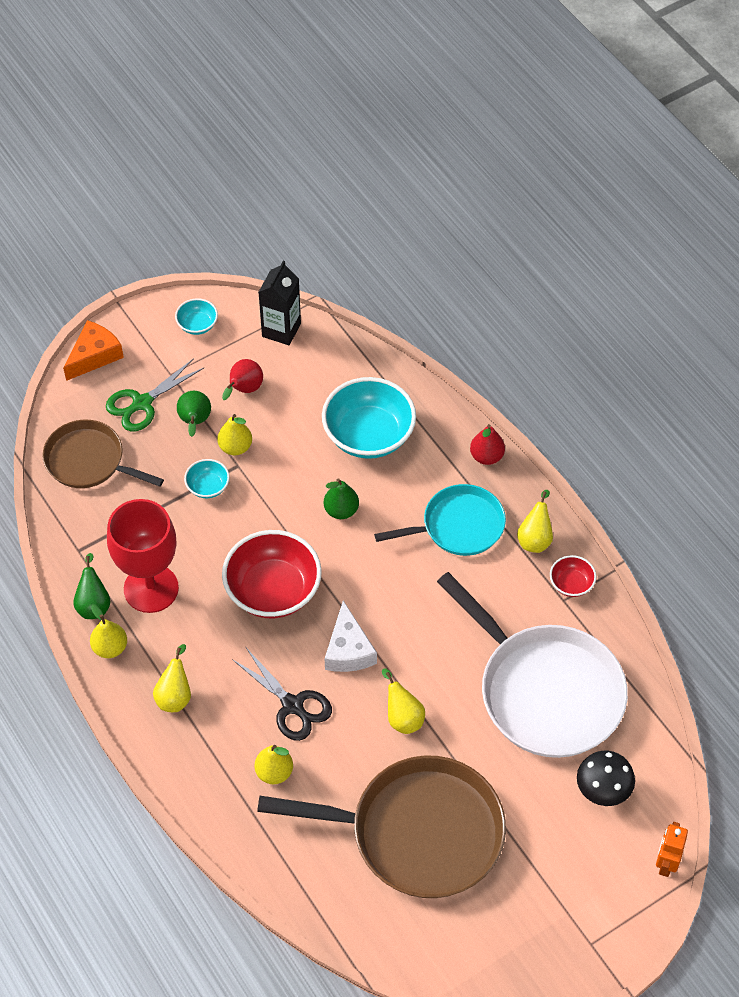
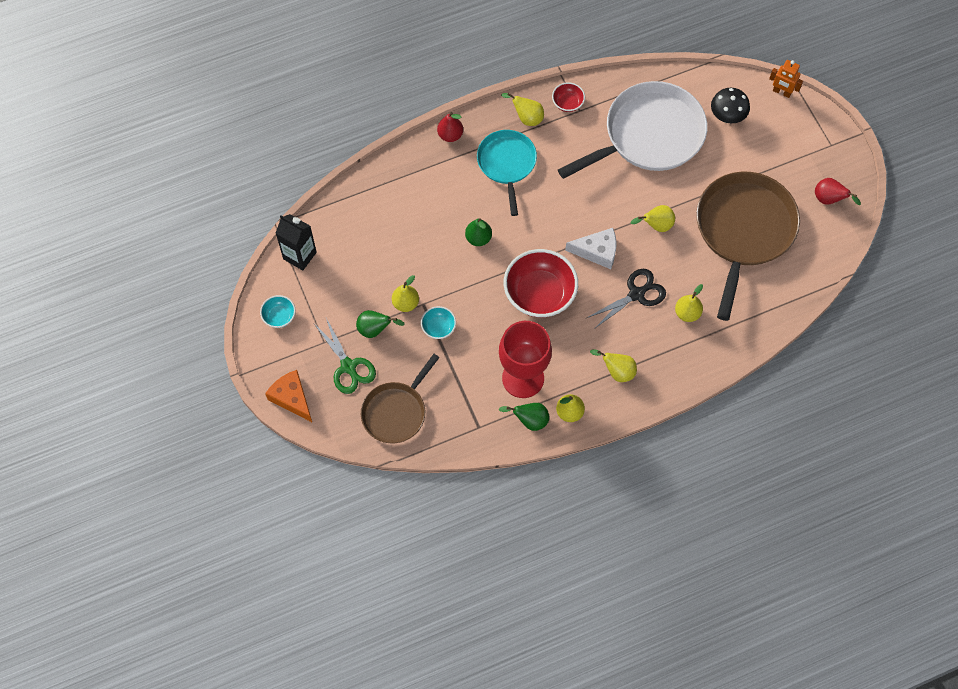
camera: 80 degrees left, 10 degrees up
red pear [222,359,263,400] -> red pear moved to [815,178,861,205]
turquoise bowl [322,377,416,459] -> none

